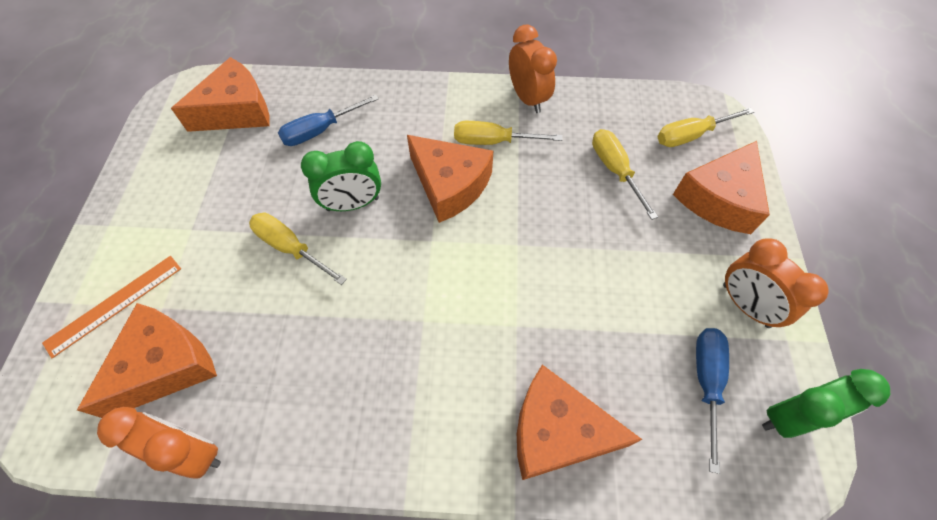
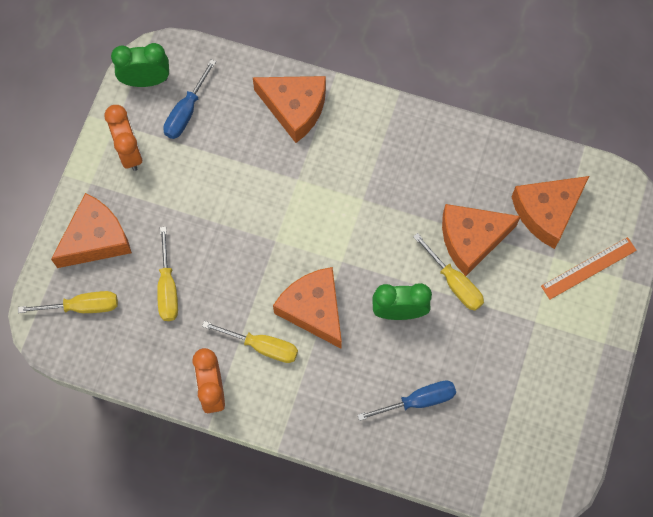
camera: 165 degrees left, 10 degrees up
orange clock [97,407,221,478] -> none
orange cheese [171,57,269,132] -> orange cheese moved to [442,204,521,276]

